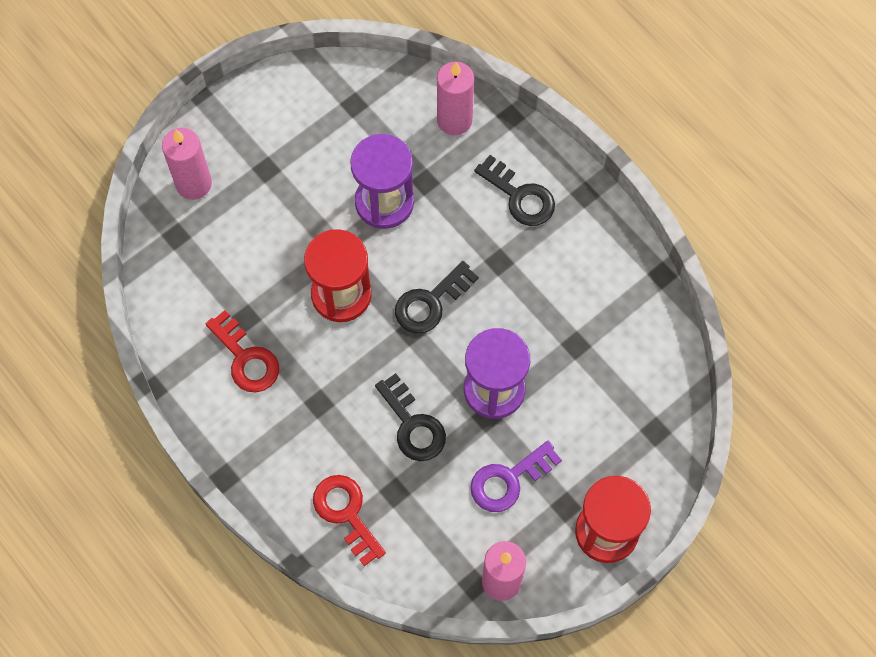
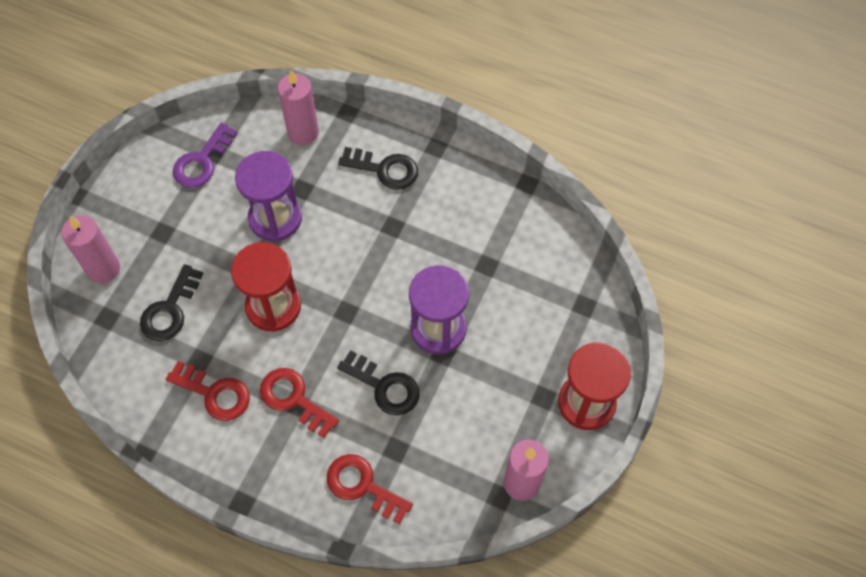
camera: 25 degrees left, 5 degrees down
black key [395,261,478,334] -> black key moved to [140,264,203,341]
purple key [470,441,562,512] -> purple key moved to [173,122,237,188]
none -> red key [260,368,339,438]

